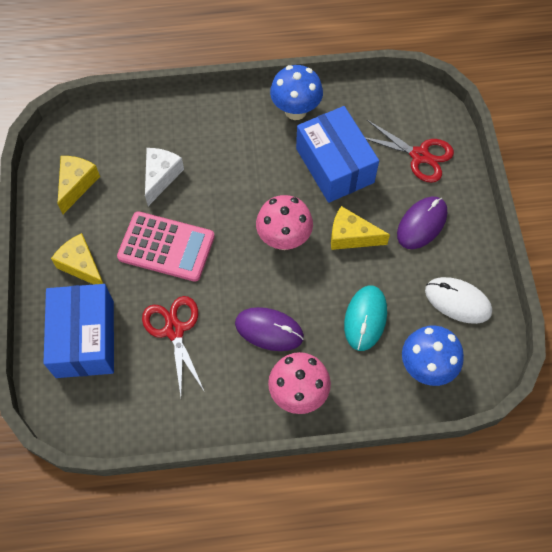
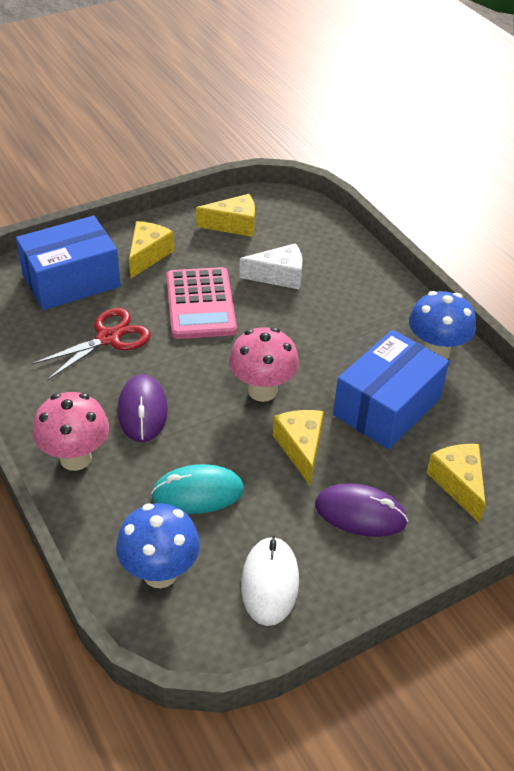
camera: 65 degrees right, 20 degrees down
red scissors [365,120,454,183] -> yellow cheese [427,444,486,523]

